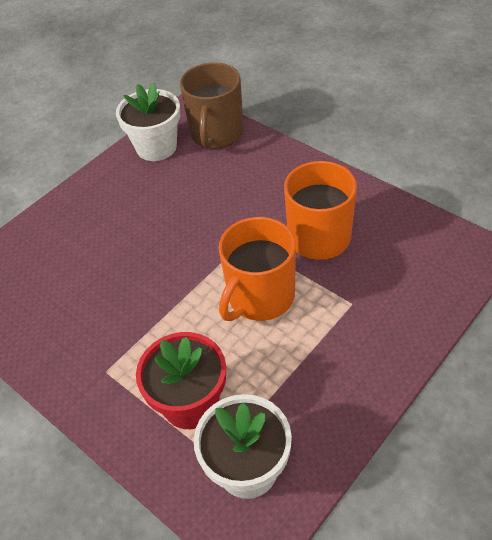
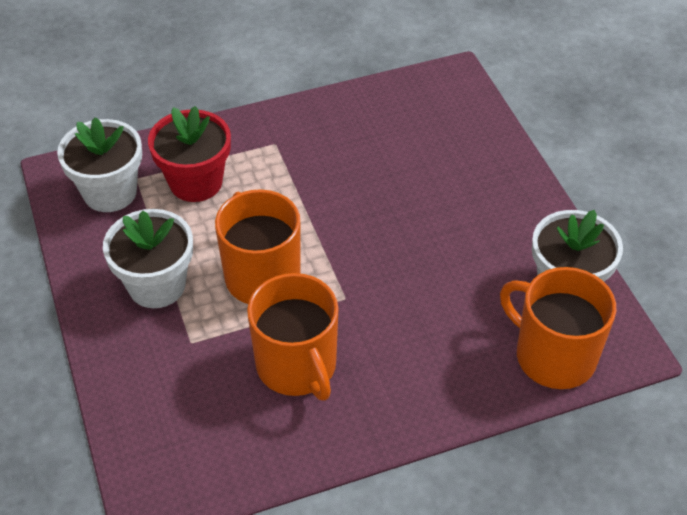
camera: 115 degrees right, 0 degrees up
brown mug [180,62,244,149] -> orange mug [500,267,616,389]
none -> white flower pot [103,209,193,308]

